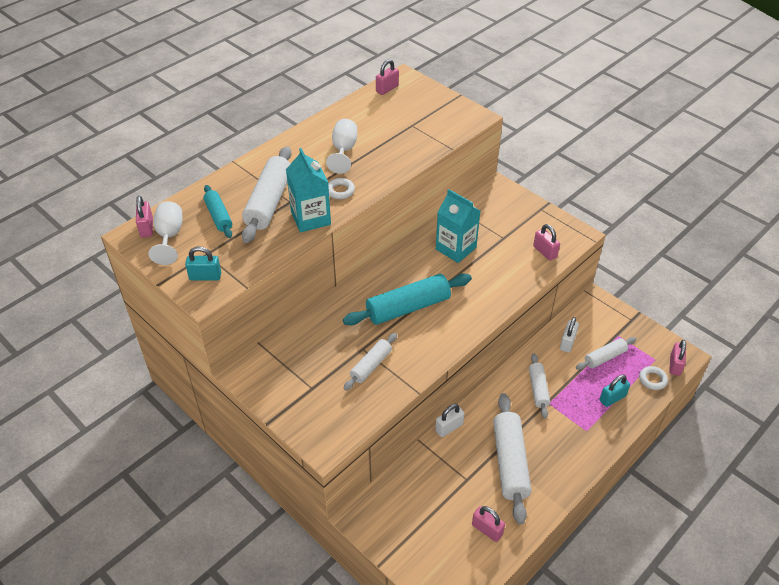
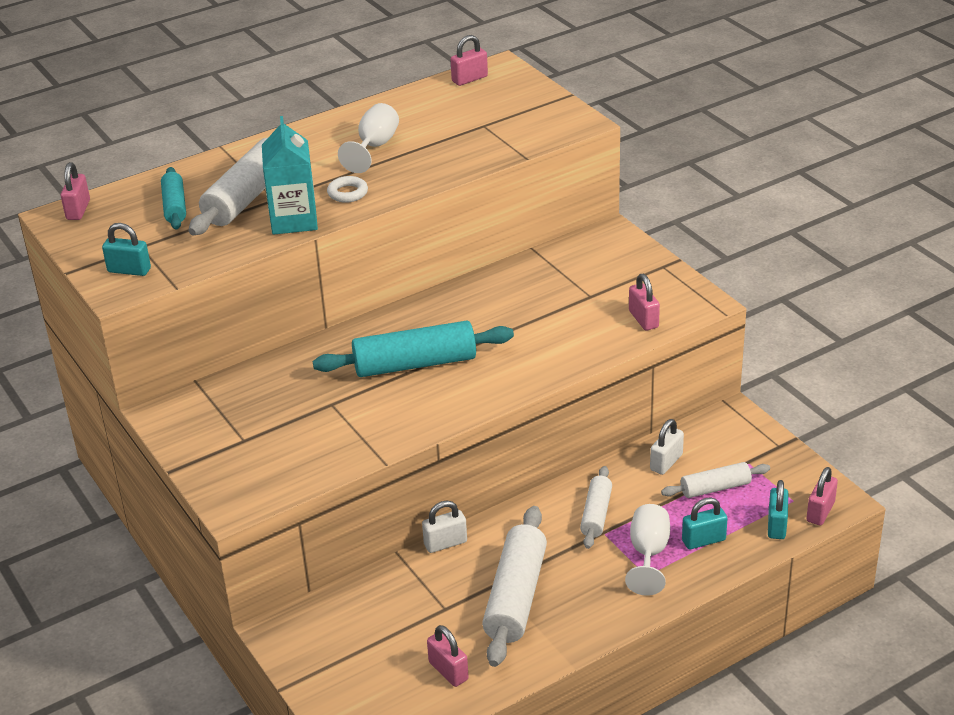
camera: 15 degrees right, 10 degrees down
white goblet [148,201,183,265] -> white goblet moved to [625,504,670,596]
white rolling pin [344,333,397,390] -> none
turquoise carton [436,189,480,263] -> none
white ring [639,366,668,390] -> turquoise padlock [768,480,788,539]

